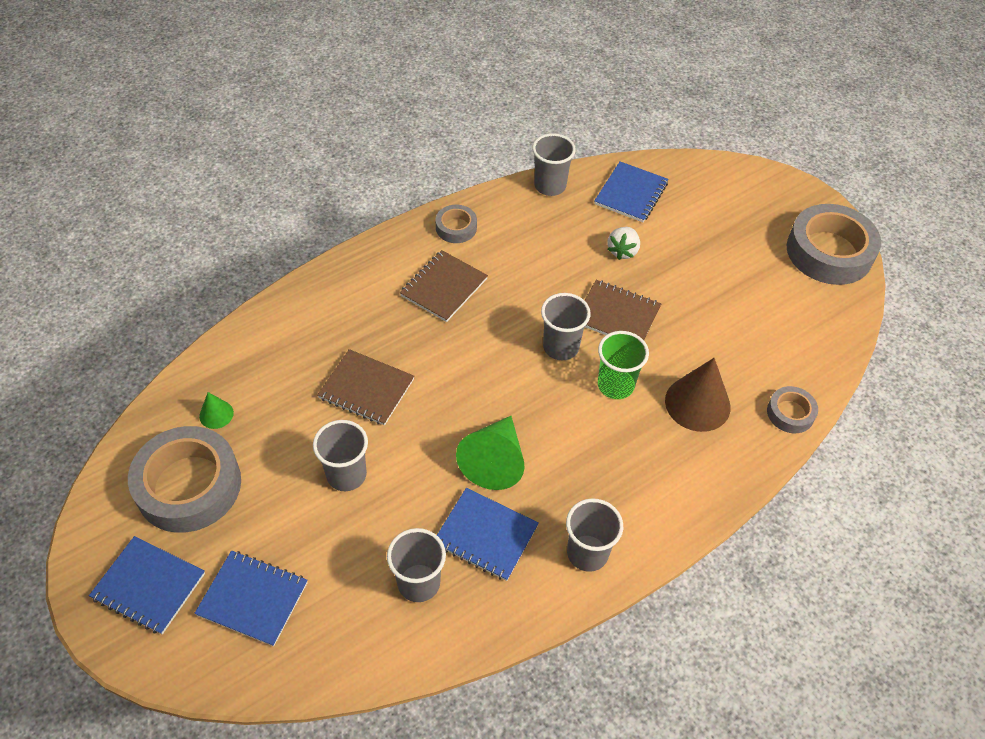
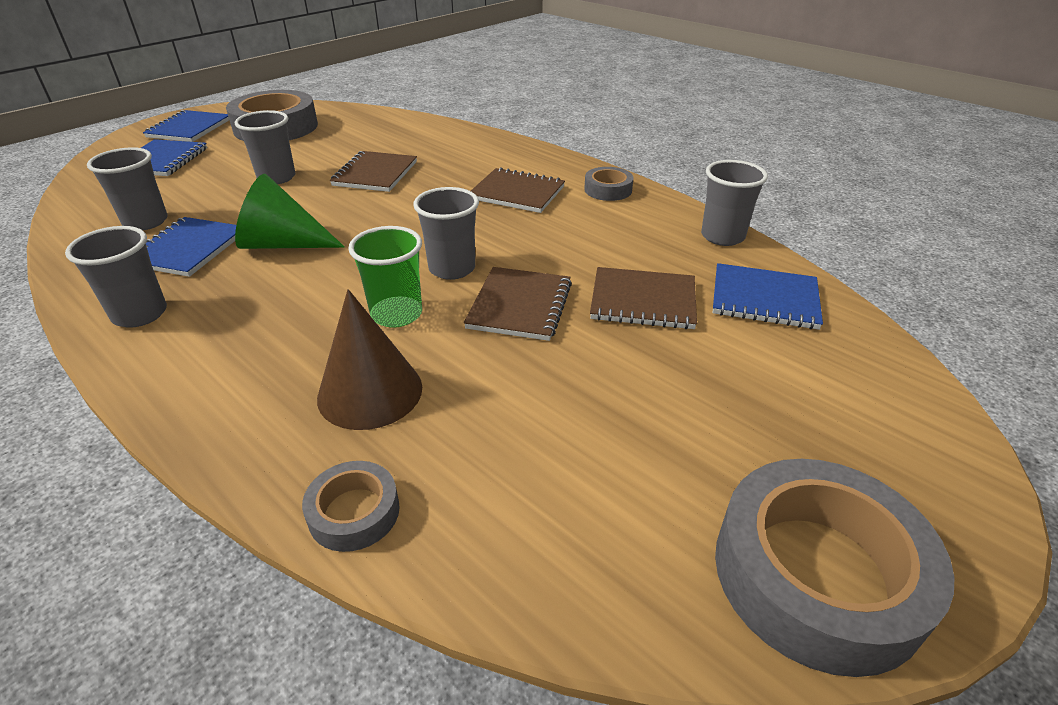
camera: 80 degrees right, 15 degrees down
green cone [199,392,234,429] -> none
white strawberry [607,227,640,260] -> brown notebook [590,267,697,329]

